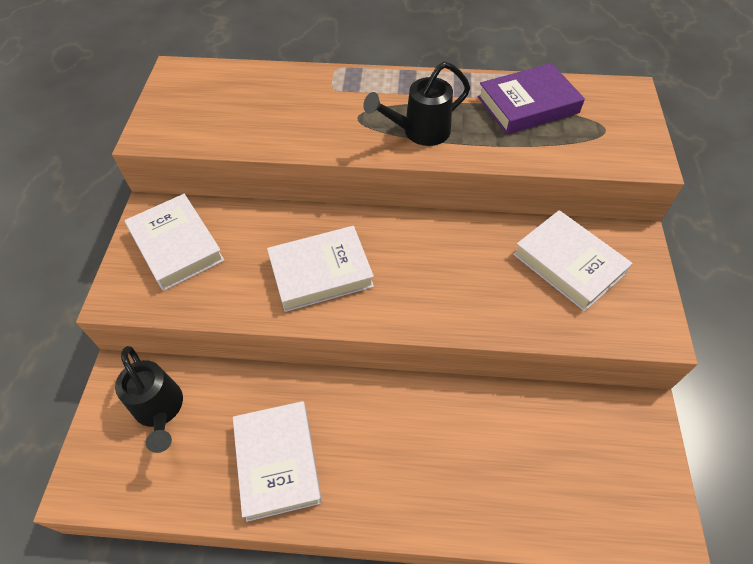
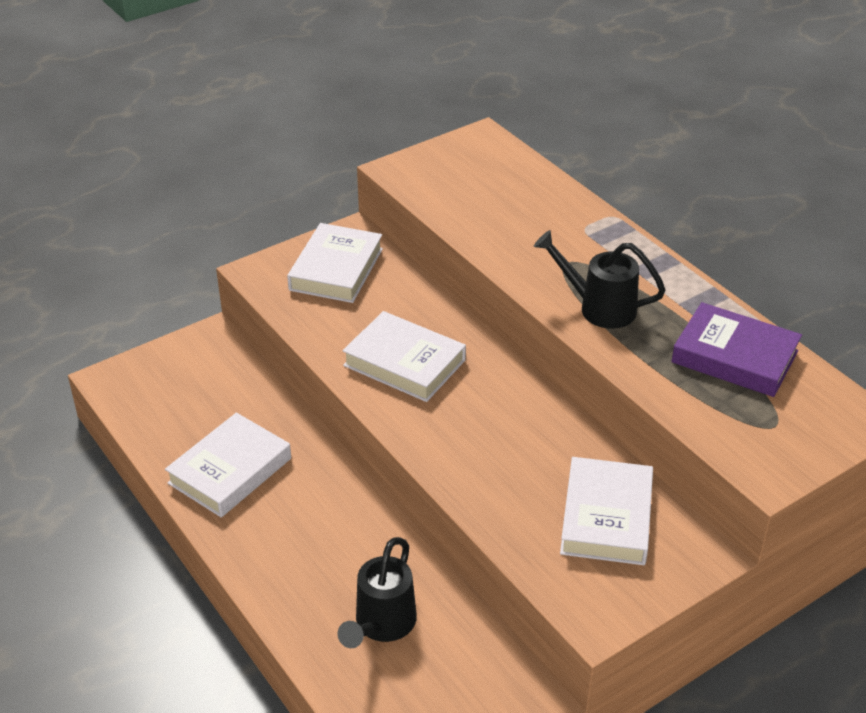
camera: 50 degrees right, 15 degrees down
black watering can [115,346,183,453] -> black watering can moved to [338,537,417,648]

